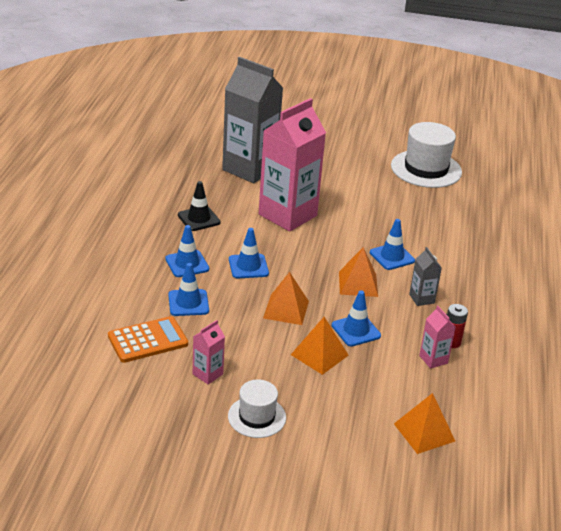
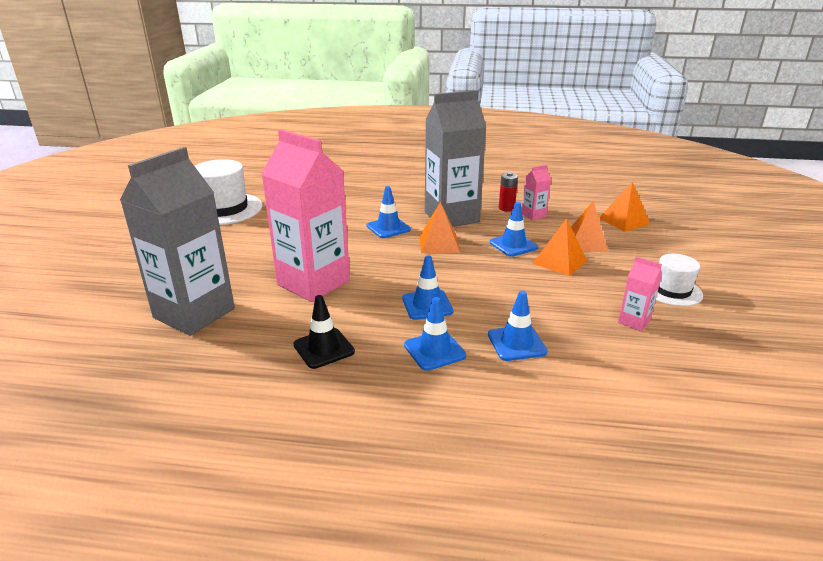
camera: 90 degrees left, 5 degrees down
orange calculator [108,316,188,363] -> none
orange pyramid [263,272,309,325] -> orange pyramid moved to [571,201,608,253]
grey carton [409,247,442,306] -> grey carton [425,90,486,227], size x2.38

